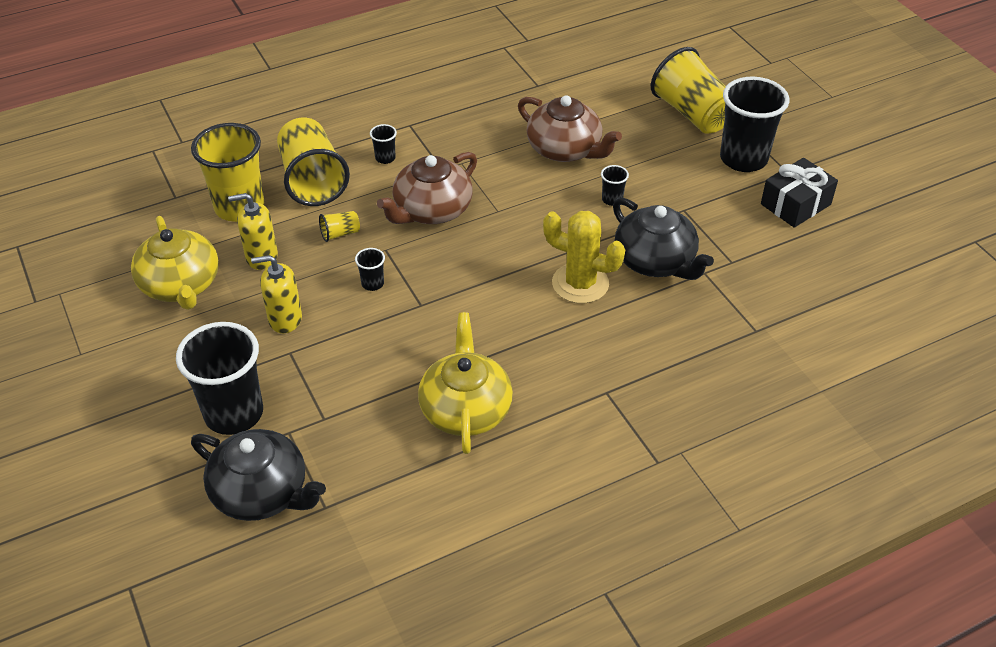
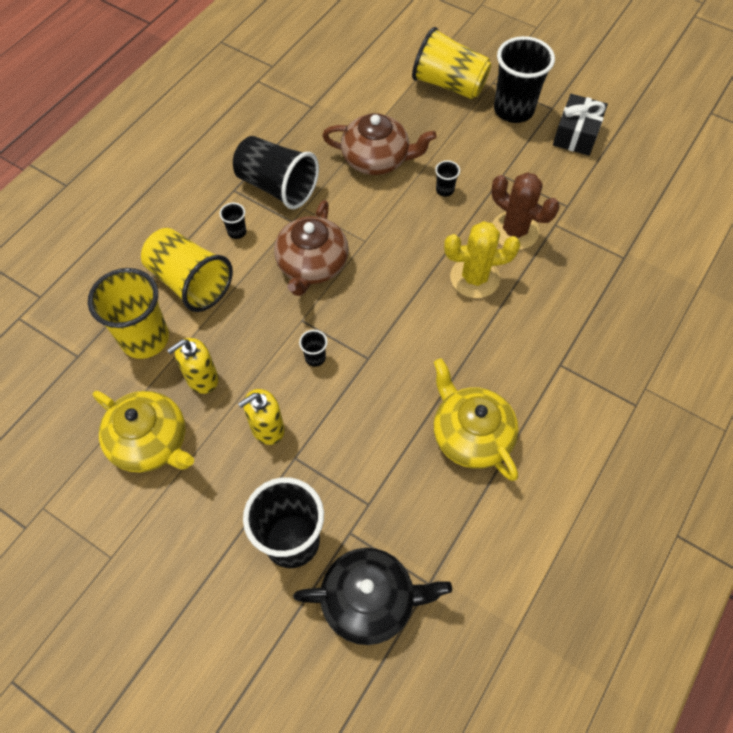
camera: 30 degrees left, 15 degrees up
yellow cup [319,211,360,242] -> none
black teapot [613,198,714,280] -> brown cactus [492,172,559,250]
none -> black cup [233,136,319,209]

